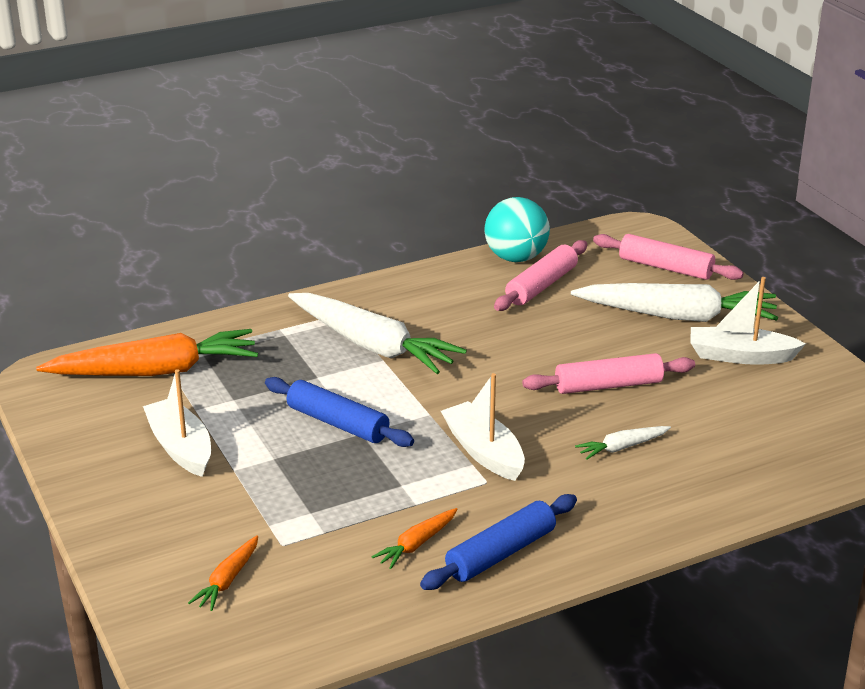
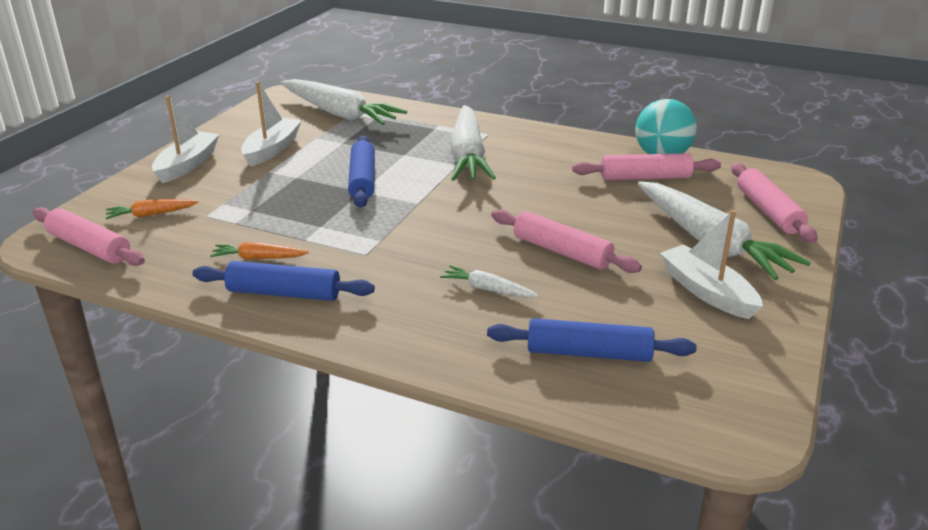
camera: 50 degrees right, 0 degrees up
orange carrot [36,329,258,376] -> white carrot [281,79,407,125]
white boat [441,373,525,481] -> white boat moved to [152,95,220,183]
none -> pink rolling pin [33,207,145,266]
none -> blue rolling pin [487,318,697,362]

